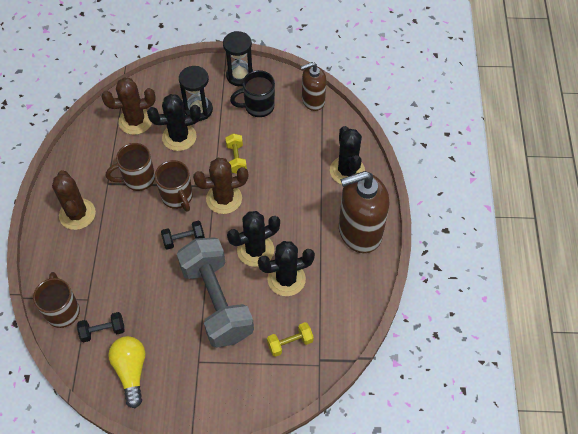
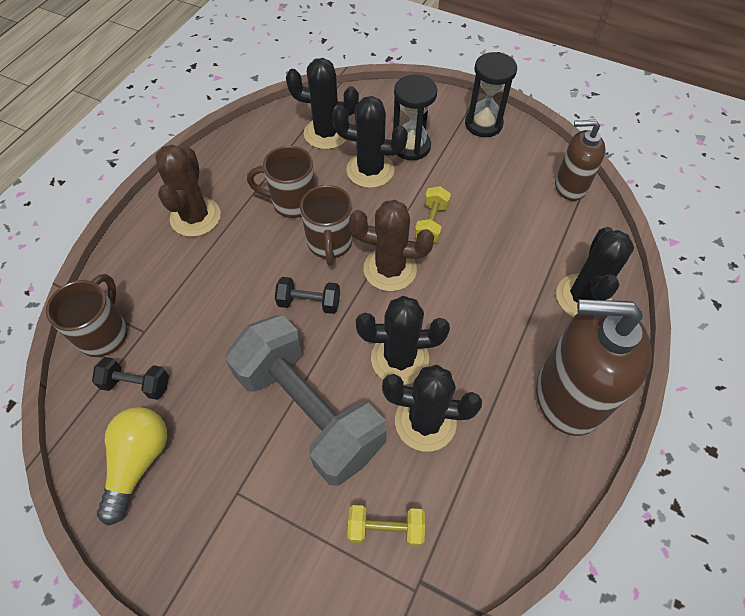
camera: 25 degrees right, 0 degrees up
brown cactus [101,78,156,135] -> black cactus [286,58,359,149]
grey dumbbell [177,237,254,348] -> grey dumbbell turned 45 degrees counterclockwise [225,315,387,486]
black mug [230,70,275,117] -> none

